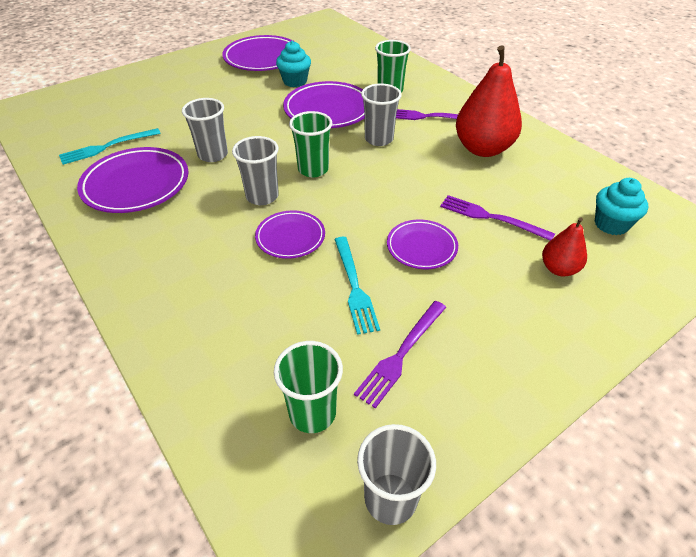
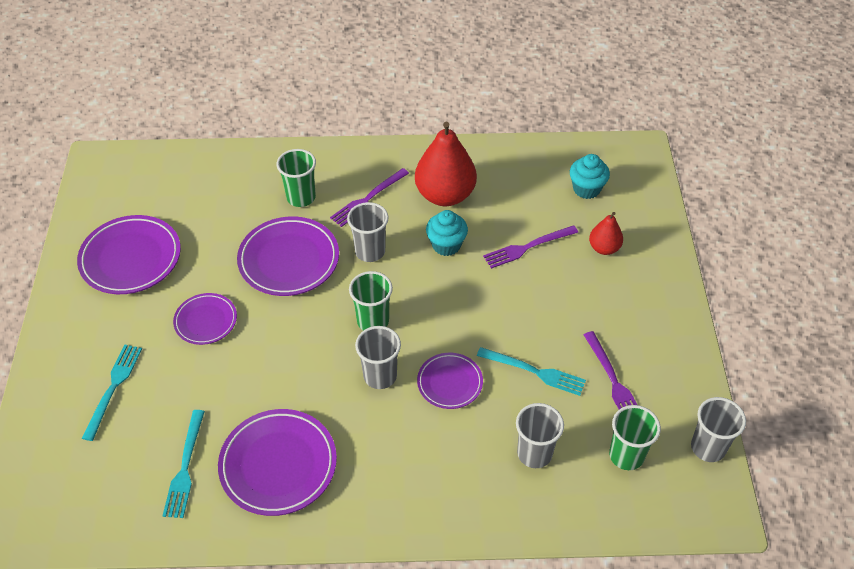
camera: 55 degrees left, 5 degrees up
grey cup [182,98,228,162] -> grey cup moved to [516,403,564,468]
turquoise cupcake [276,41,311,87] -> turquoise cupcake moved to [426,210,468,256]
purple plate [387,220,458,269] -> purple plate moved to [173,293,237,345]
none -> turquoise fork [82,345,142,441]

